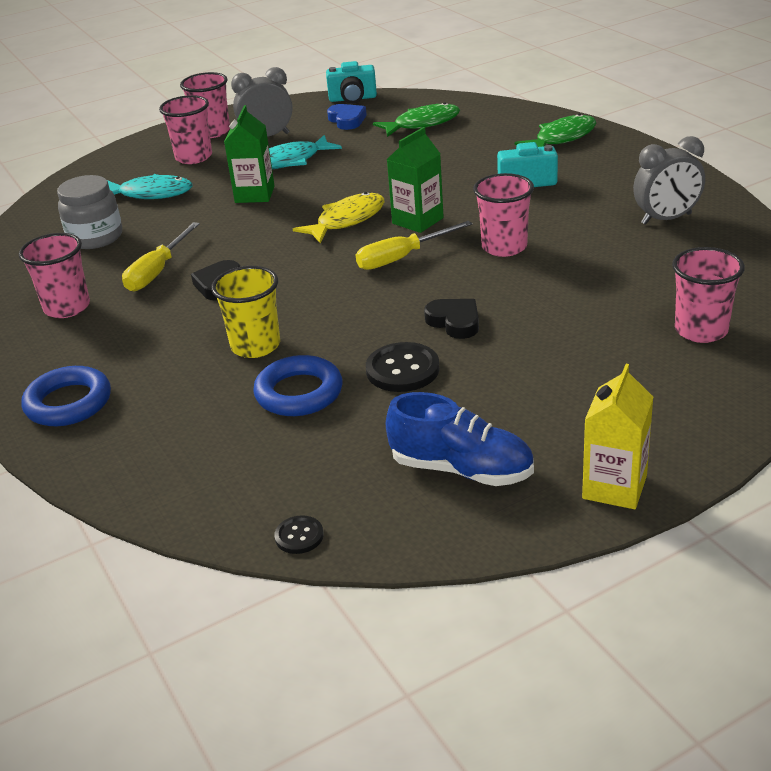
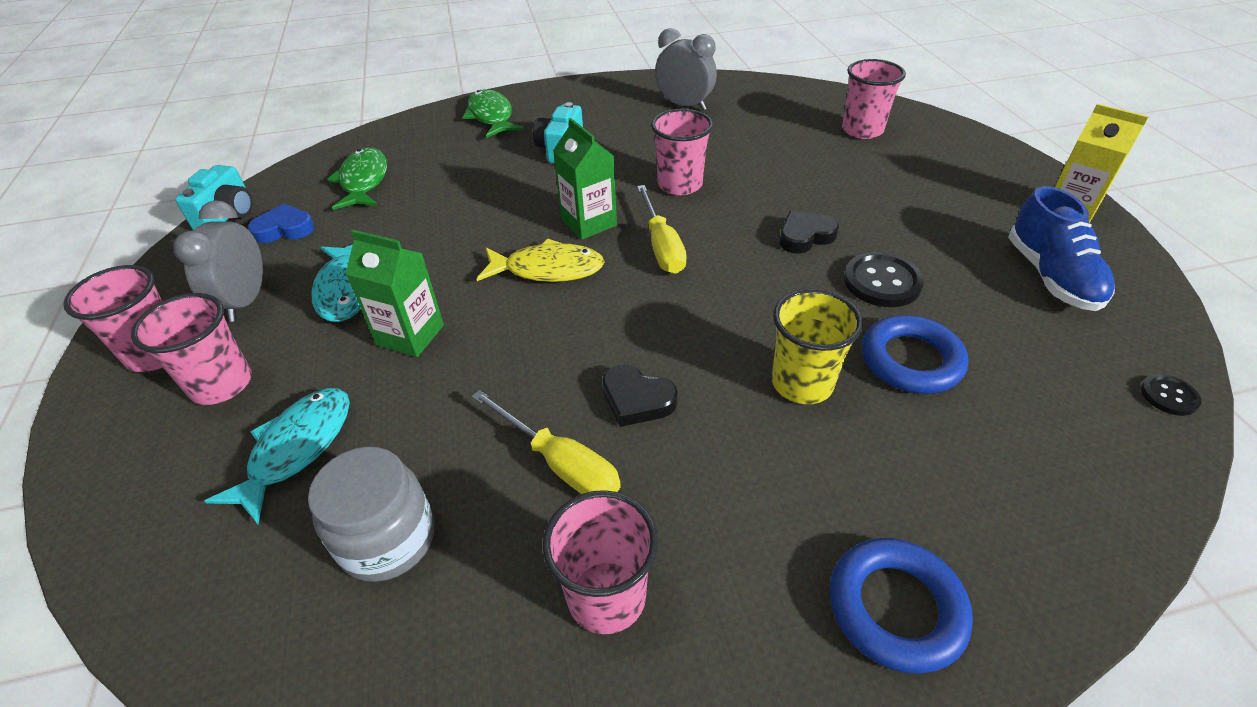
camera: 75 degrees left, 10 degrees up
yellow fish [293,192,384,243] -> yellow fish turned 120 degrees clockwise [477,239,604,282]
blue shoe [385,392,534,486] -> blue shoe turned 135 degrees clockwise [1008,186,1115,311]
grey clock [633,136,705,225] -> grey clock turned 60 degrees counterclockwise [655,28,717,110]

